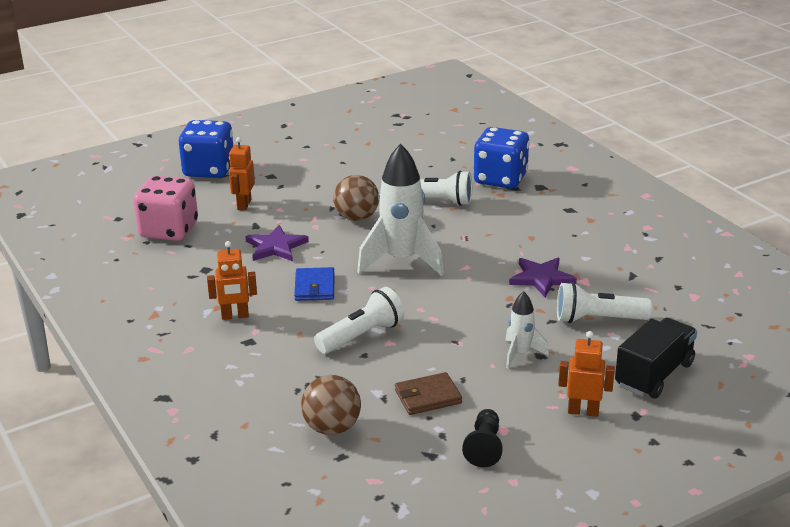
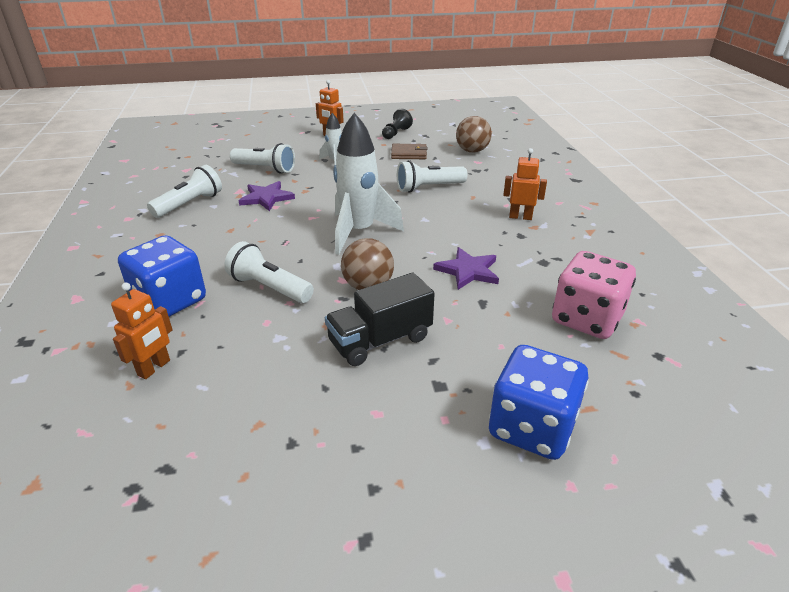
camera: 160 degrees left, 5 degrees up
orange robot [229,137,255,211] -> orange robot moved to [111,282,173,379]
blue wallet [294,267,334,301] -> none
black truck [615,317,697,399] -> black truck moved to [325,273,435,366]
none -> white flashlight [147,165,222,218]

